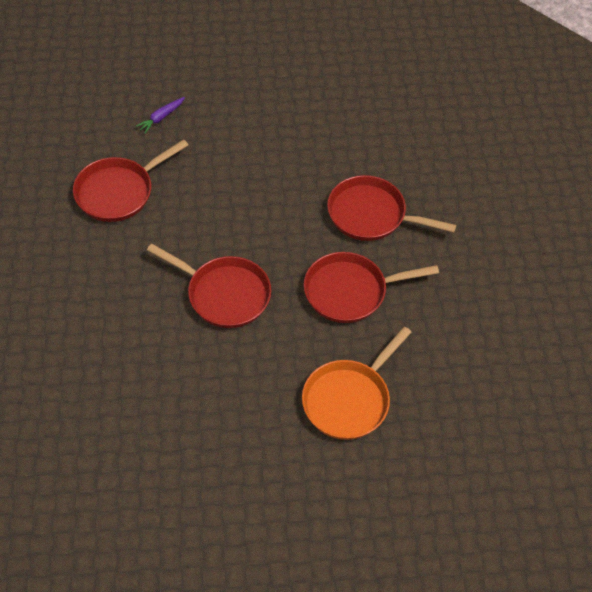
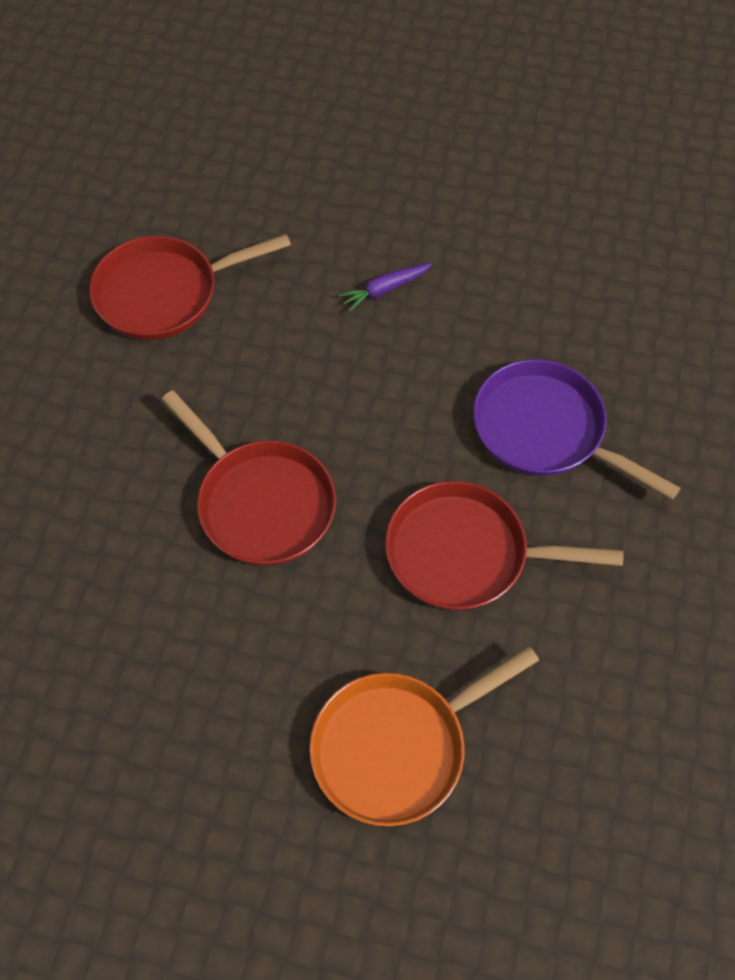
camera: 20 degrees right, 5 degrees up
purple carrot [136,97,185,133] -> purple carrot moved to [338,263,432,312]
red pan [327,175,457,241] -> purple pan [473,359,681,500]

